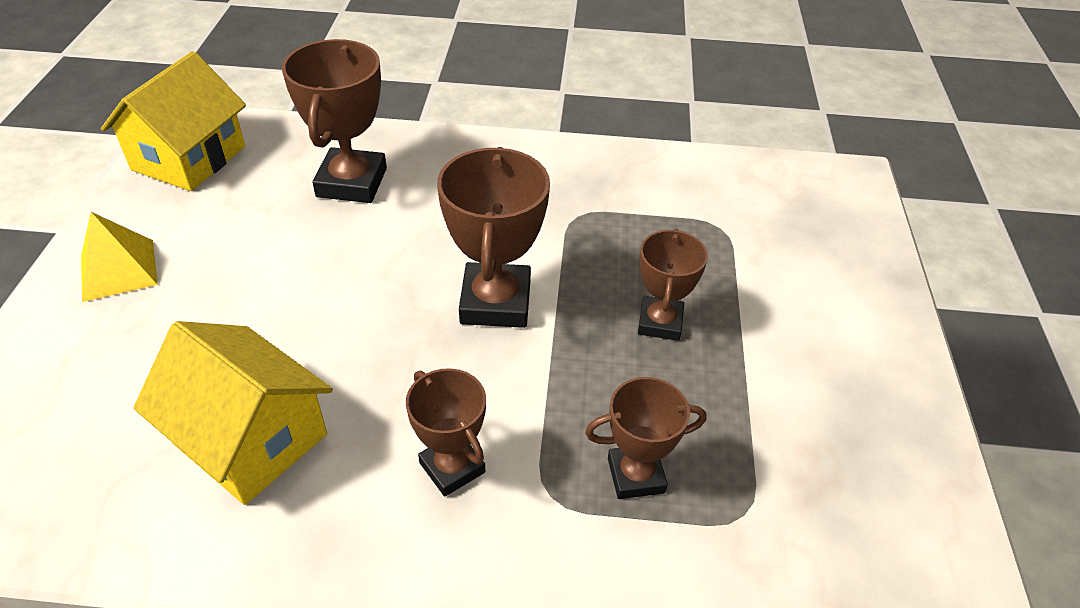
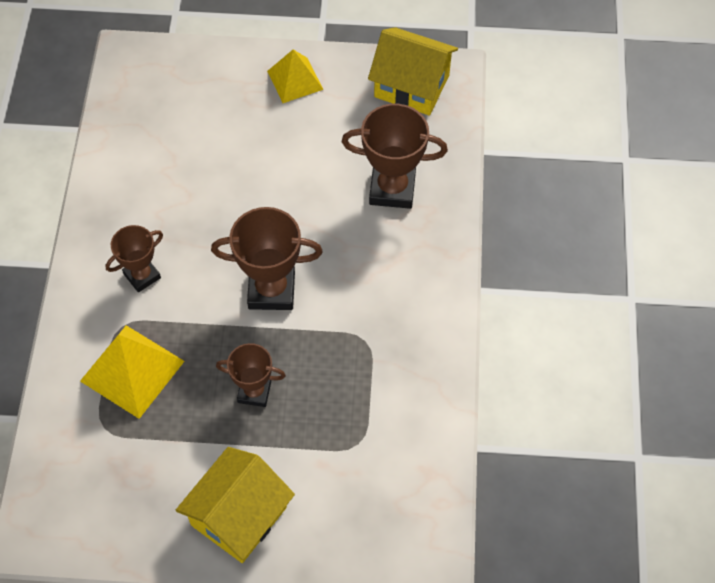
camera: 90 degrees right, 15 degrees up
yellow house [134,321,333,505] -> yellow house moved to [176,447,295,563]
brown trophy [585,377,706,499] -> yellow pyramid [80,325,185,419]

